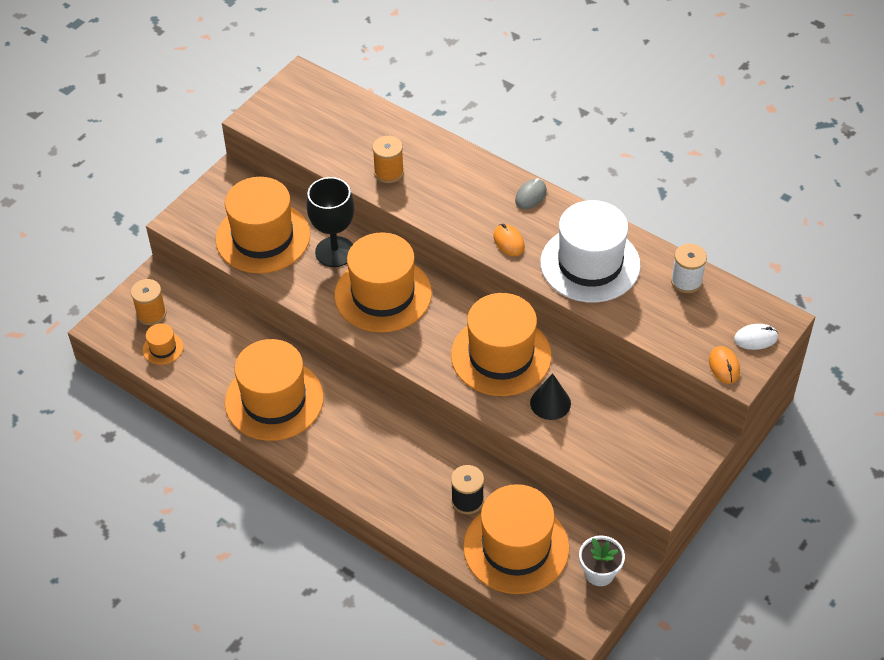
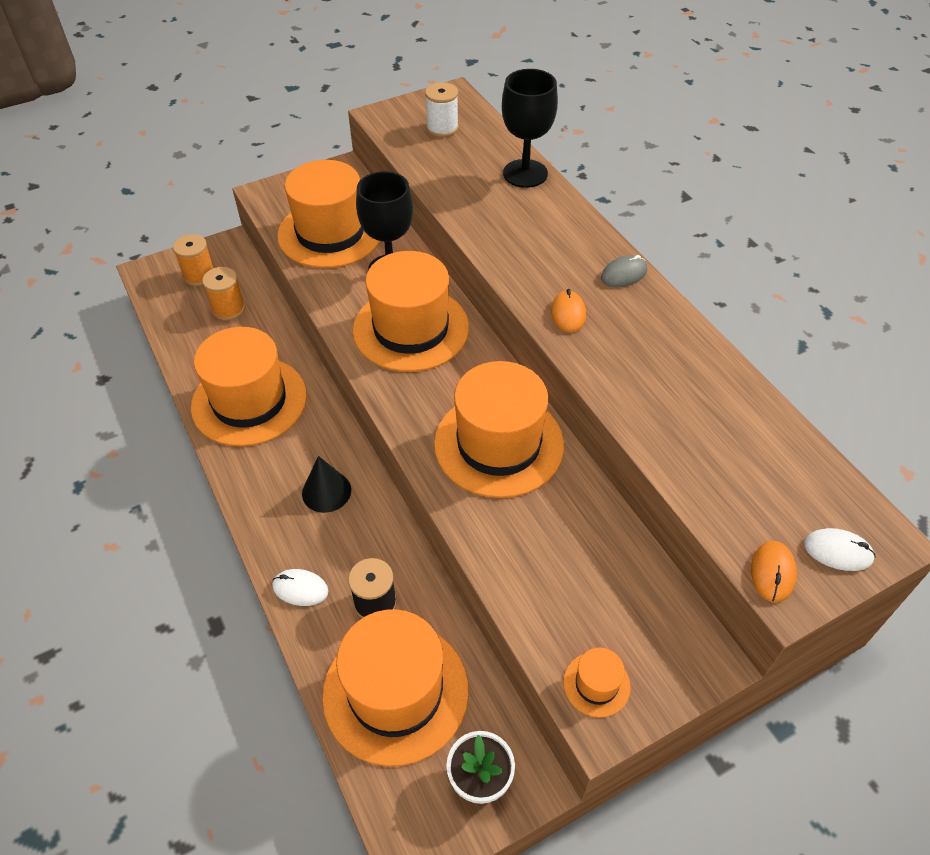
camera: 25 degrees right, 0 degrees up
orange hat [143,323,183,365] -> orange hat moved to [563,647,630,718]
orange spool [372,136,404,183] -> orange spool moved to [202,267,245,320]
black cone [530,373,571,420] -> black cone moved to [302,456,351,513]
white hat [540,200,641,302] -> none
white spool [671,244,707,293] -> white spool moved to [425,82,459,137]
none -> white mouse [272,569,329,606]
none -> black goblet [502,69,558,188]

